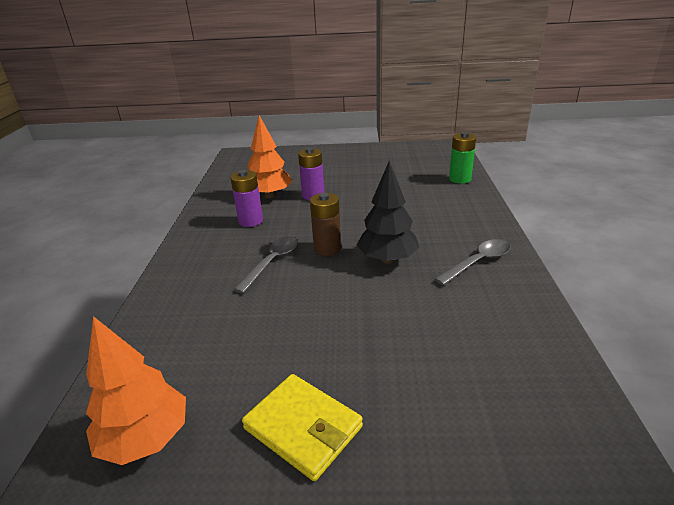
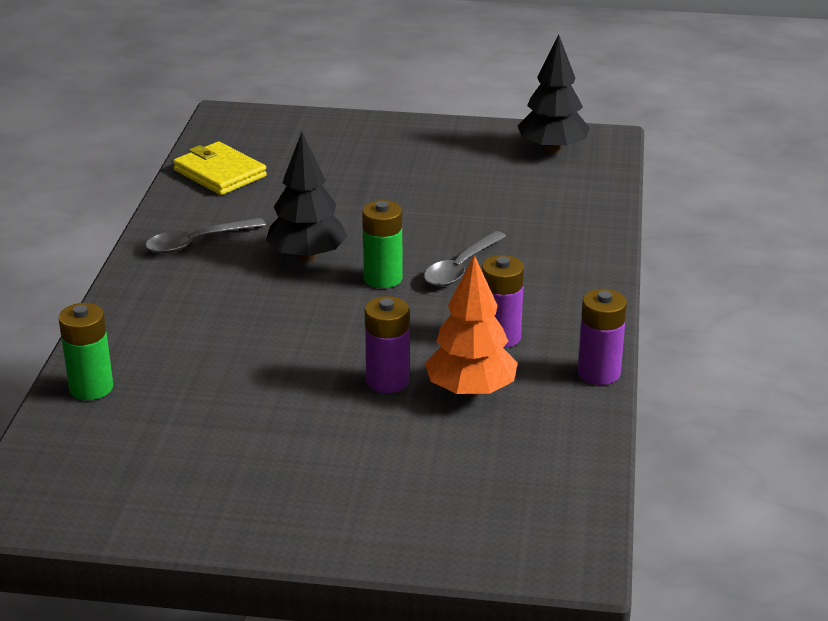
camera: 175 degrees left, 0 degrees up
orange tree [86,316,186,465] -> black tree [518,35,590,154]
yellow wallet [242,374,363,481] -> yellow wallet moved to [173,141,267,195]
brown battery [310,193,341,256] -> green battery [362,200,403,288]
none -> purple battery [578,289,627,385]

